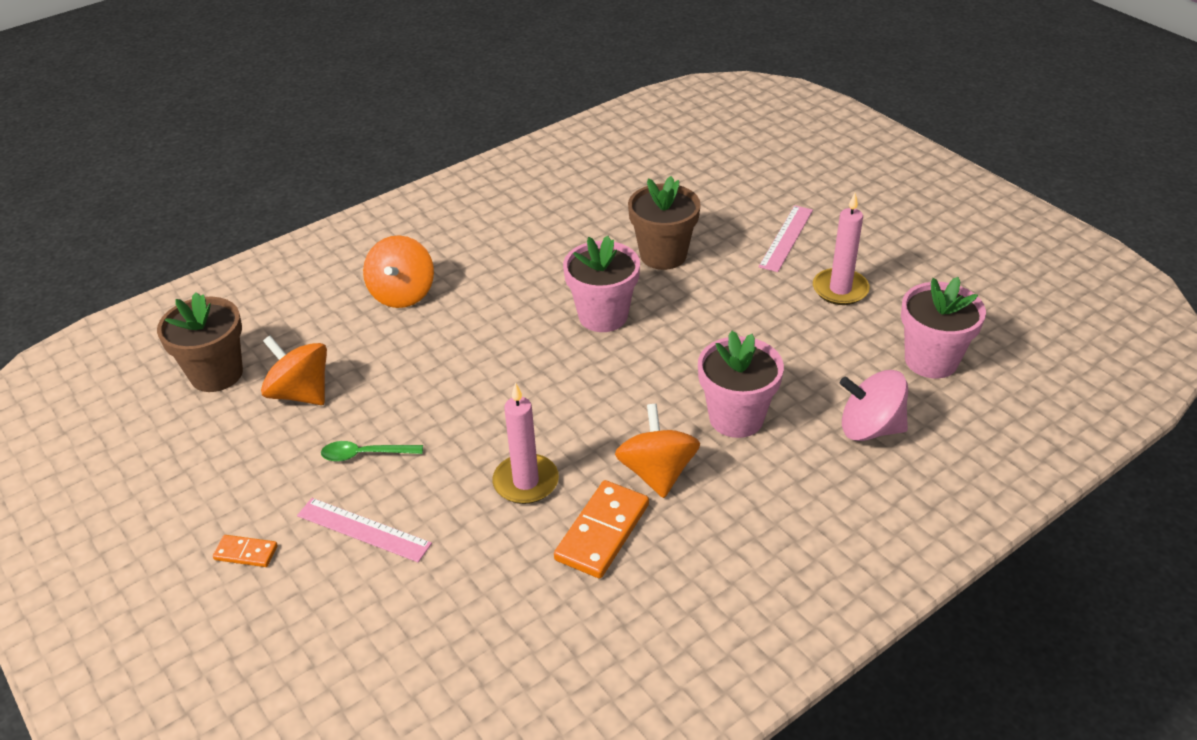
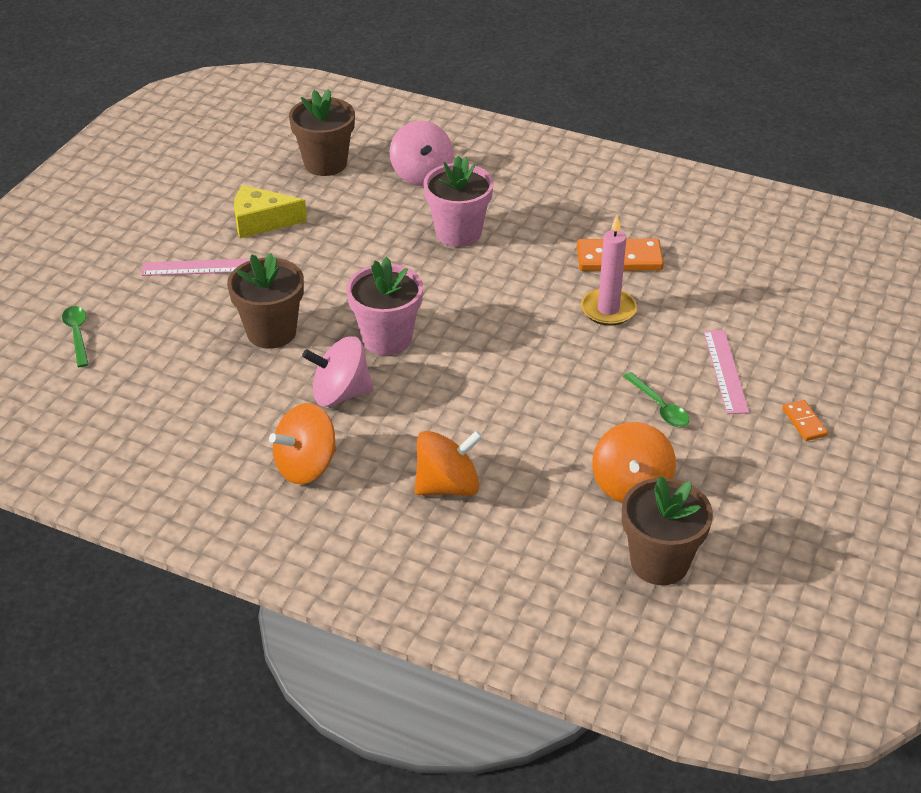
camera: 120 degrees left, 0 degrees up
orange spinning top [615,404,700,498] -> orange spinning top moved to [269,403,336,484]
pink candle [813,193,870,305] -> yellow cheese [234,185,307,238]
pink flower pot [901,277,986,378] -> brown flower pot [289,89,355,176]
none -> green spoon [62,306,89,367]
none -> pink spinning top [302,336,374,407]

